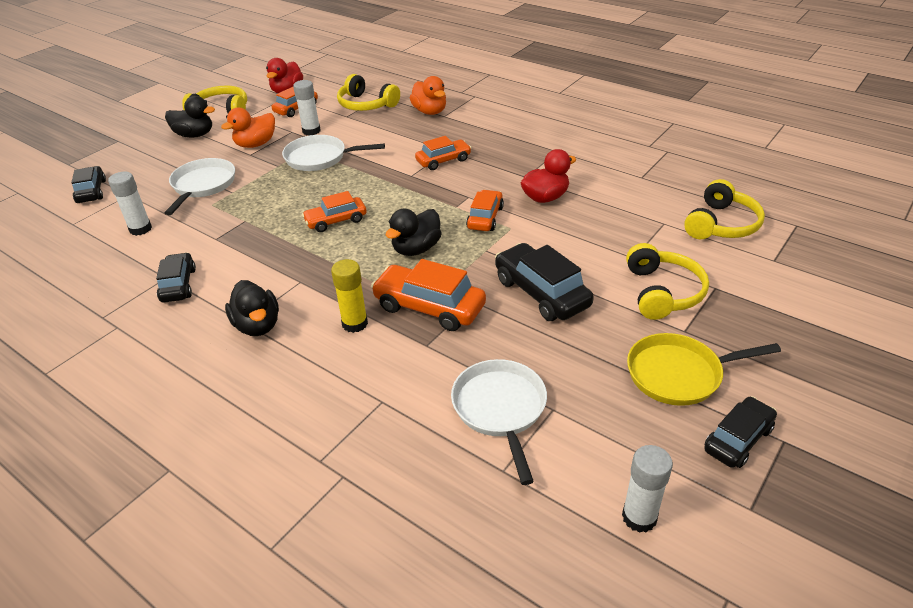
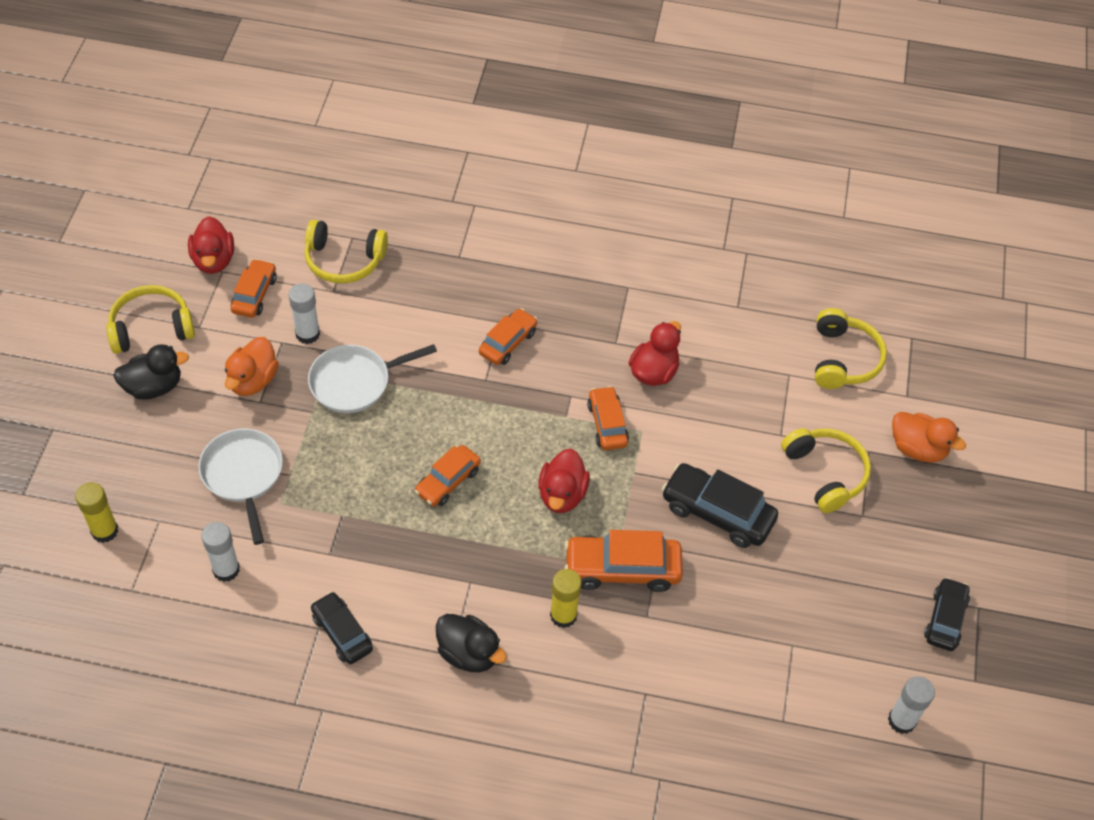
camera: 30 degrees left, 15 degrees up
black car [71,166,106,203] -> yellow glue stick [75,482,118,543]
black duck [385,209,442,256] -> red duck [538,449,590,513]
orange duck [410,76,446,115] -> orange duck moved to [892,412,966,462]
white pan [451,359,547,485] -> none
yellow pan [627,333,781,406] -> none

